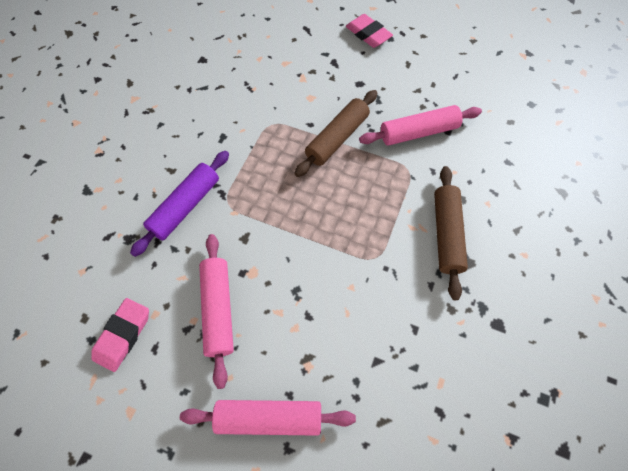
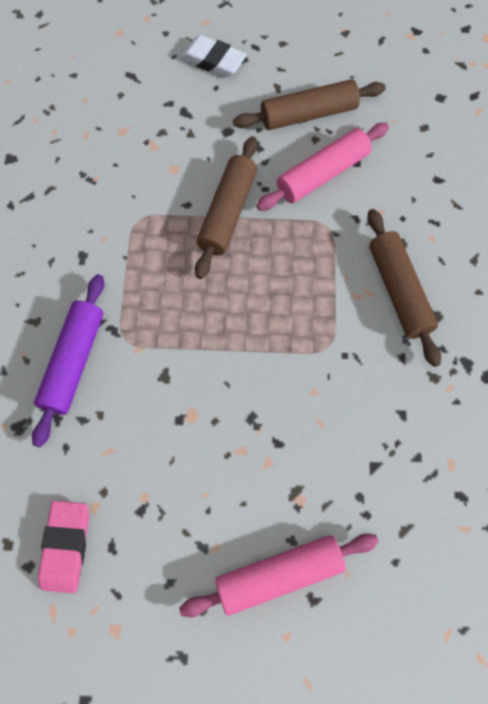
camera: 20 degrees left, 5 degrees up
pink rolling pin [199,234,234,389] -> none
pink eraser [346,14,393,48] -> white eraser [180,35,247,78]
none -> brown rolling pin [233,79,386,130]

